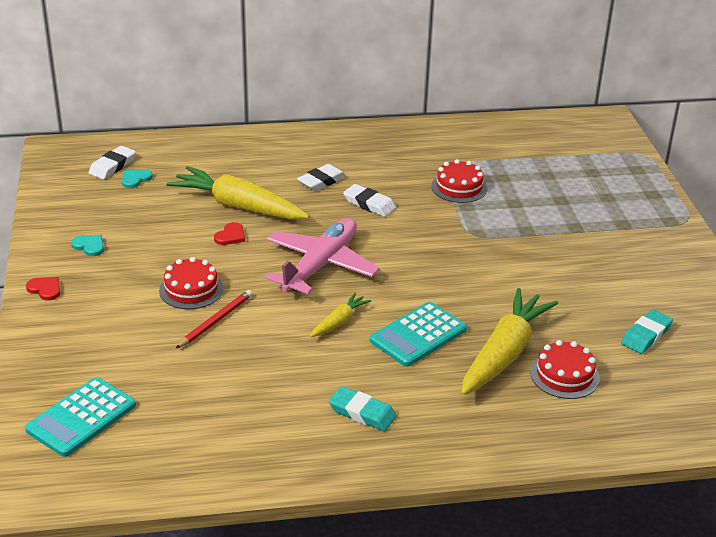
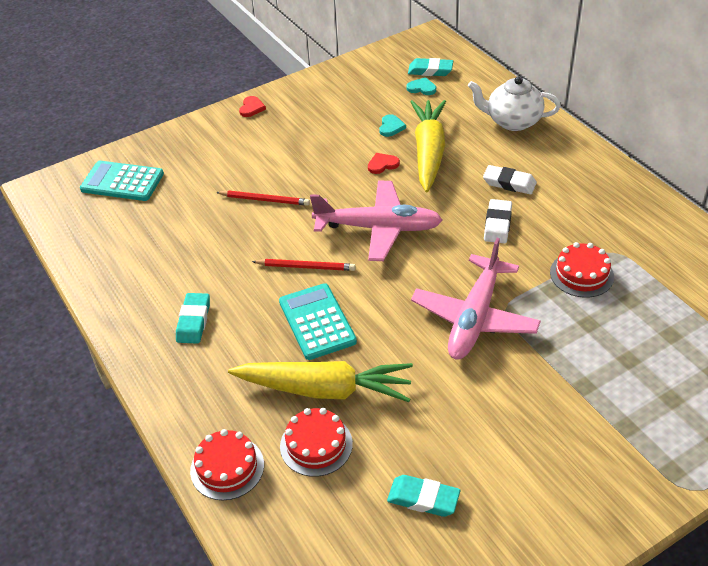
camera: 70 degrees right, 10 degrees up
turquoise heart [71,235,104,256] -> turquoise heart moved to [379,114,406,137]
white eraser [89,146,136,179] -> turquoise eraser [408,58,453,76]
red cake [159,257,223,309] -> red cake moved to [190,429,264,500]
red heart [214,222,245,245] -> red heart turned 150 degrees clockwise [368,153,400,174]
yellow carrot [310,292,371,337] -> red pencil [252,259,356,271]
turquoise calculator [370,302,467,367] -> turquoise calculator turned 45 degrees clockwise [279,283,357,360]
none -> pink plane [411,238,541,360]
none -> white teapot [468,76,561,131]

